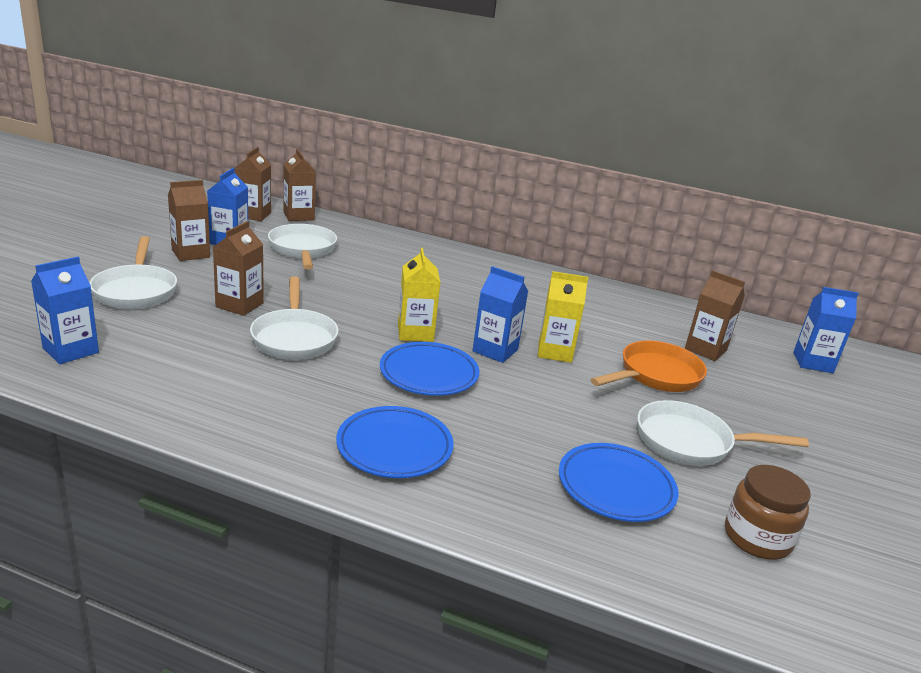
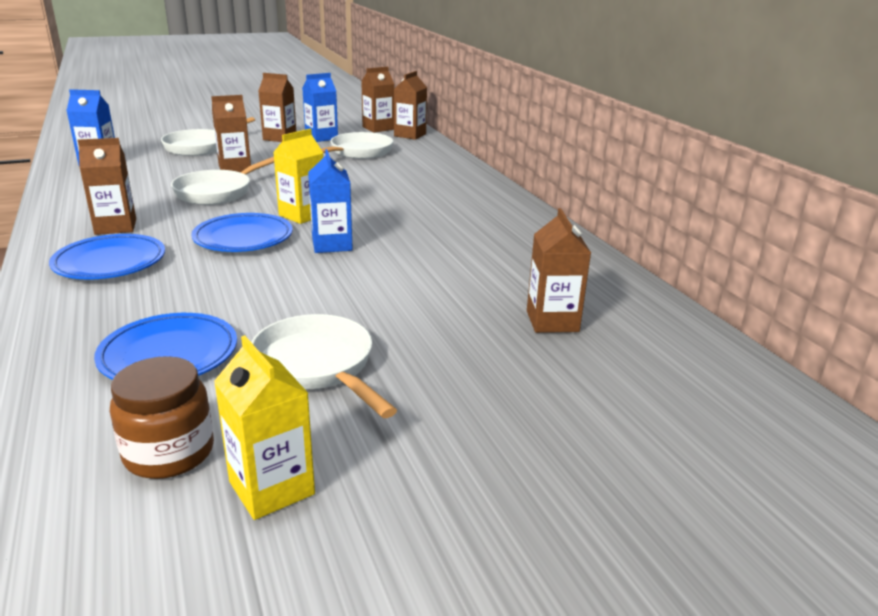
camera: 50 degrees right, 0 degrees up
yellow carton [538,271,588,363] -> yellow carton moved to [214,335,315,520]
orange pan [590,341,707,392] -> none
blue carton [793,287,859,373] -> none
none -> brown carton [77,138,136,235]

